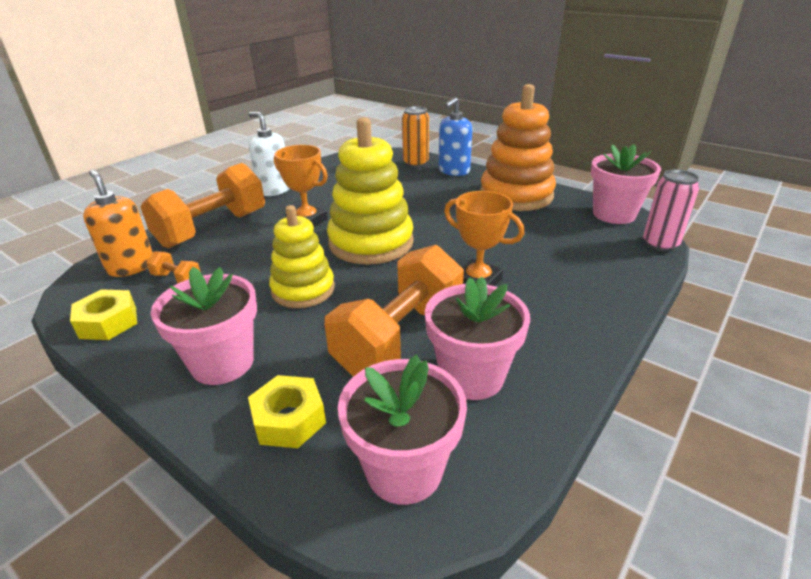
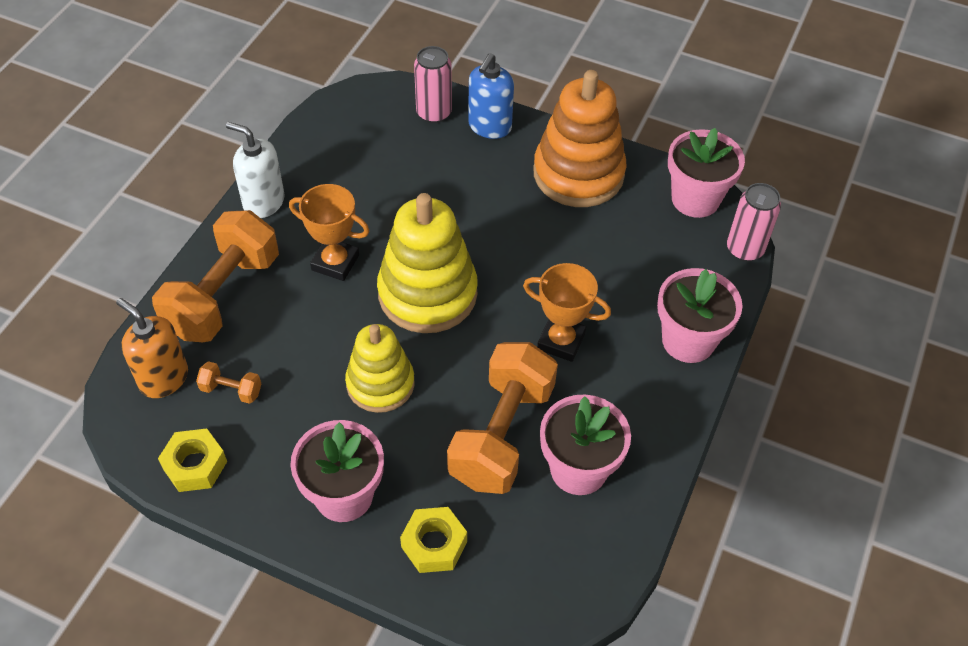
camera: 15 degrees left, 20 degrees up
pink flower pot [338,355,467,505] -> pink flower pot moved to [657,268,743,363]
orange can [402,106,429,168] -> pink can [414,46,452,123]

